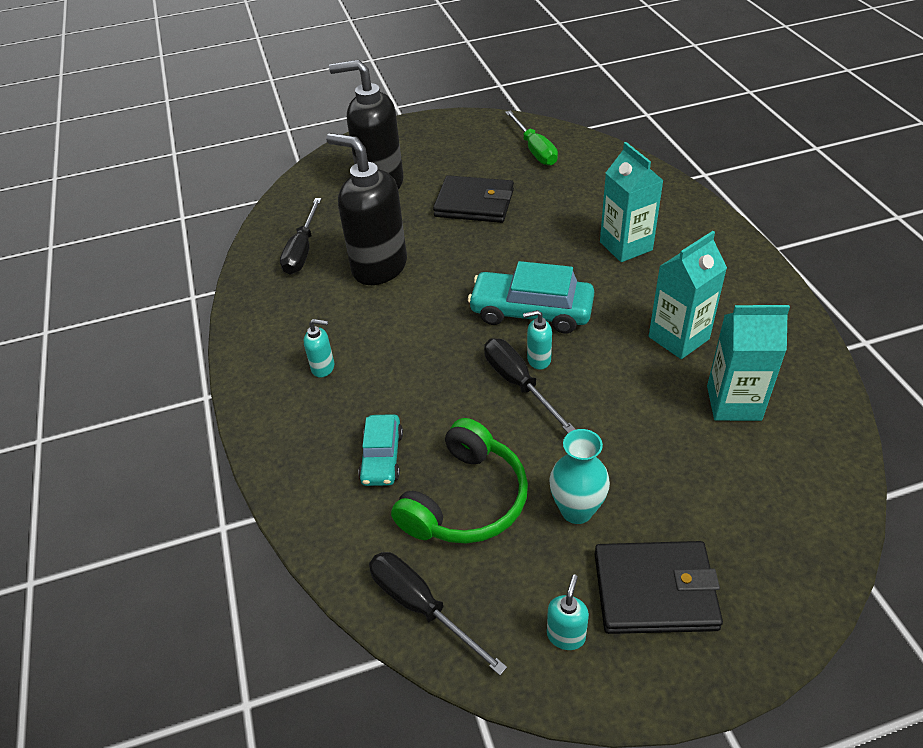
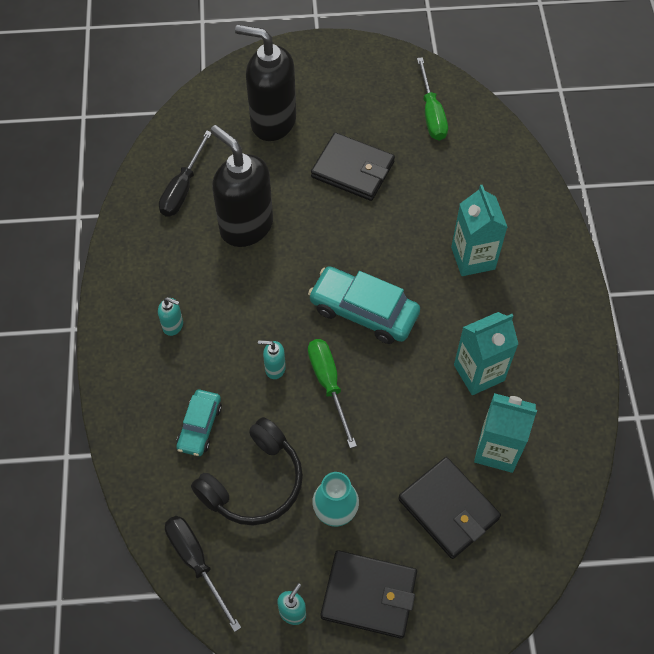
camera: 10 degrees right, 15 degrees up
green headphones [391,418,528,543] -> black headphones [191,417,303,526]
black screwdriver [484,339,576,433] -> green screwdriver [308,339,357,448]
turquoise soap dispenser [523,310,552,370] -> turquoise soap dispenser moved to [258,340,286,379]
none -> black wallet [398,457,501,559]

